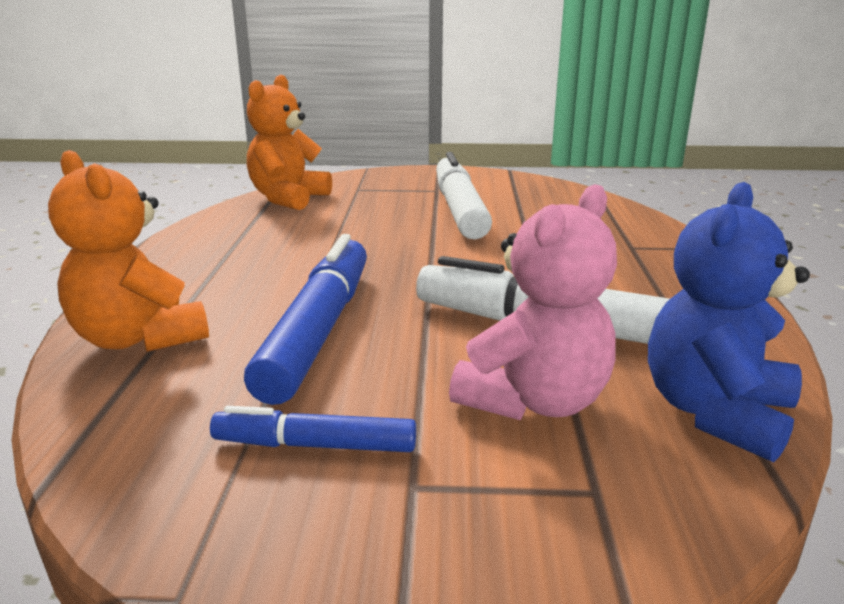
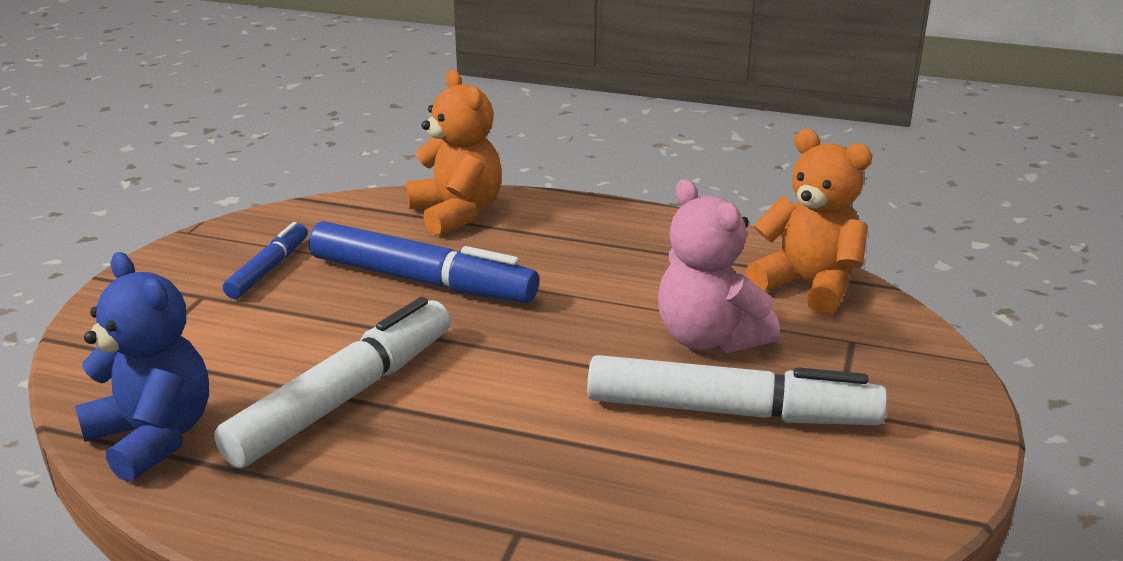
camera: 105 degrees right, 5 degrees up
orange teddy bear [48,150,209,352] -> orange teddy bear turned 90 degrees clockwise [407,70,502,236]
pink teddy bear [449,184,617,420] -> pink teddy bear moved to [658,179,780,353]

